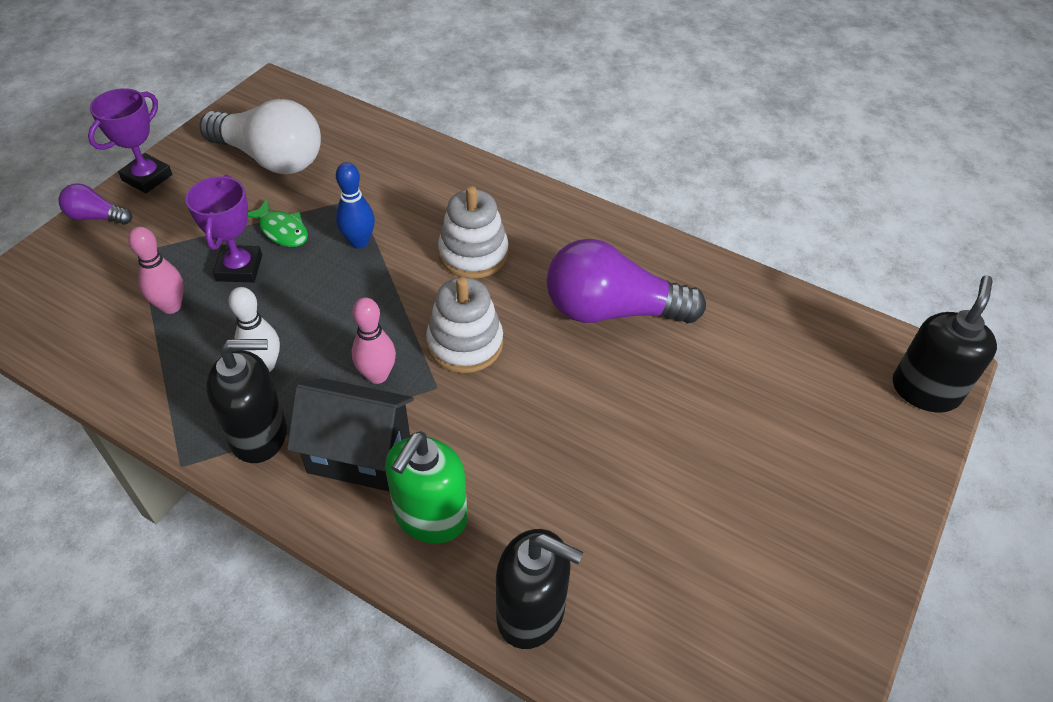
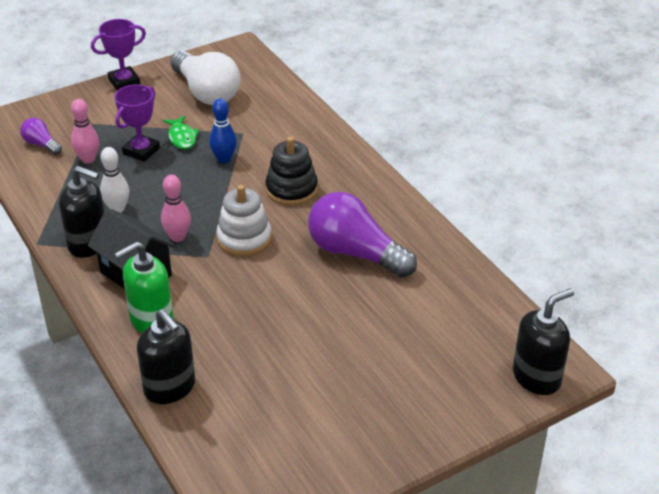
camera: 30 degrees right, 10 degrees down
purple light bulb [58,184,132,225] -> purple light bulb moved to [20,118,62,155]
white stacking toy [438,186,509,279] -> black stacking toy [266,137,318,206]

